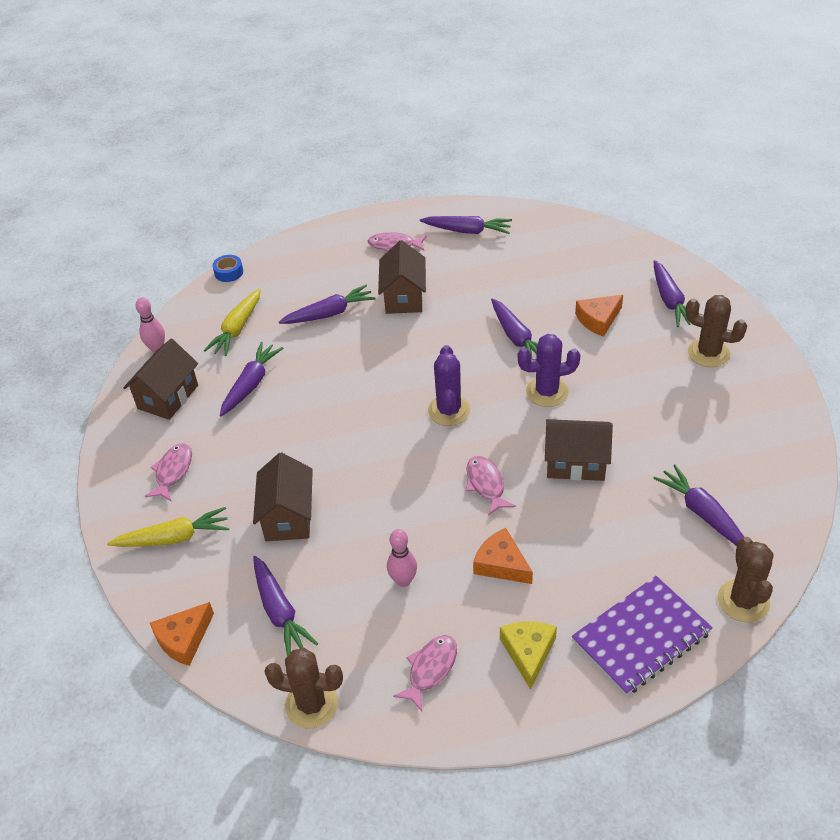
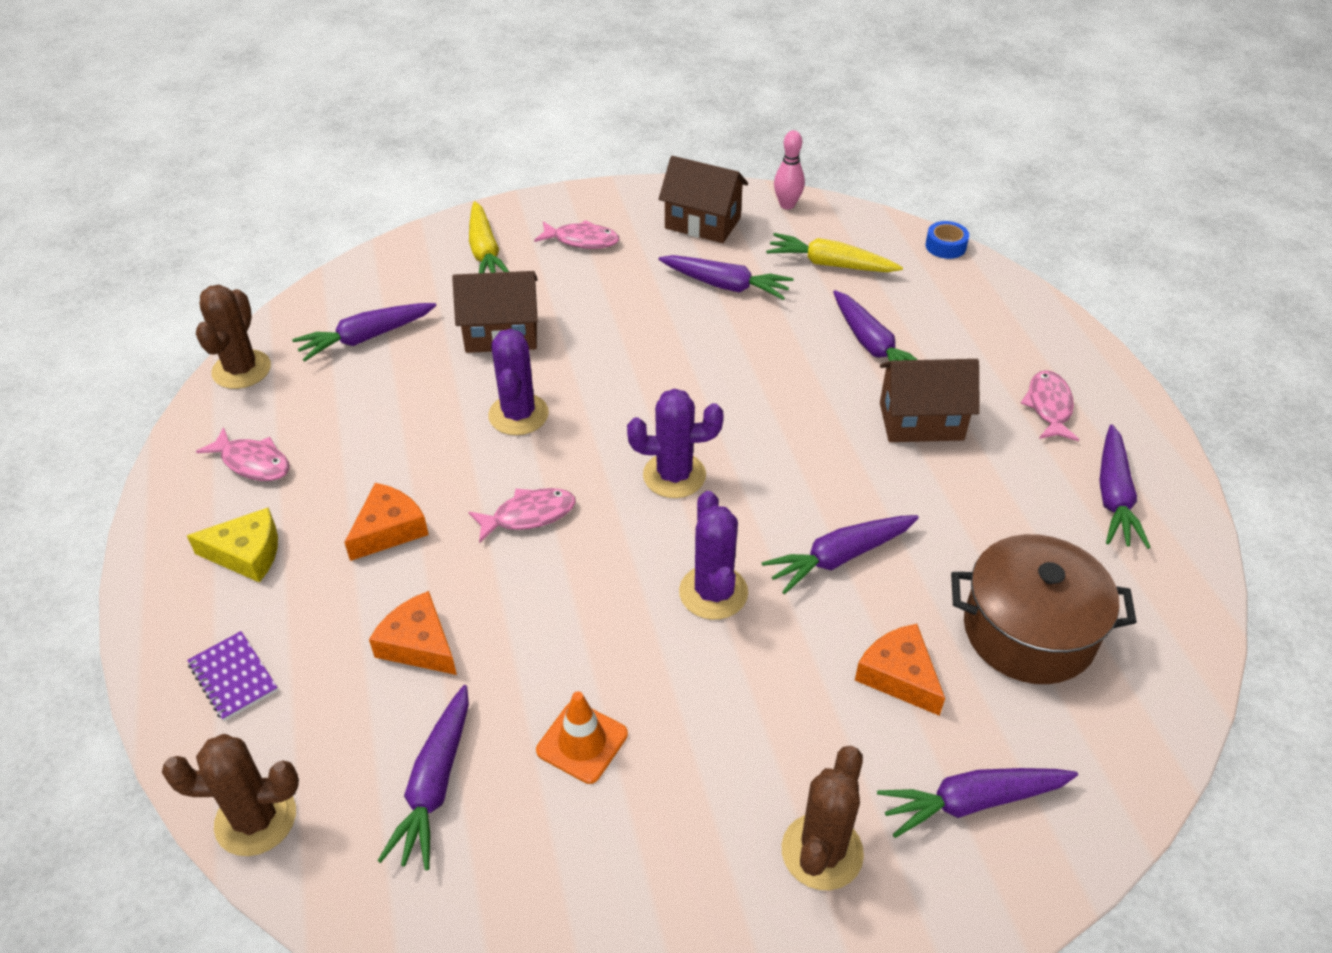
camera: 85 degrees right, 0 degrees up
orange cheese [150,602,214,666] -> orange cheese moved to [369,591,457,675]
pink bowling pin [387,529,417,587] -> none
brown house [545,419,613,481] -> none
purple notebook [571,576,713,696] -> purple notebook [187,631,278,721], size x0.52
purple carrot [653,464,744,546] -> purple carrot turned 135 degrees clockwise [377,685,469,870]
none -> purple cactus [488,329,549,435]
none -> orange traffic cone [536,691,628,784]
none -> brown pot [951,534,1137,684]

